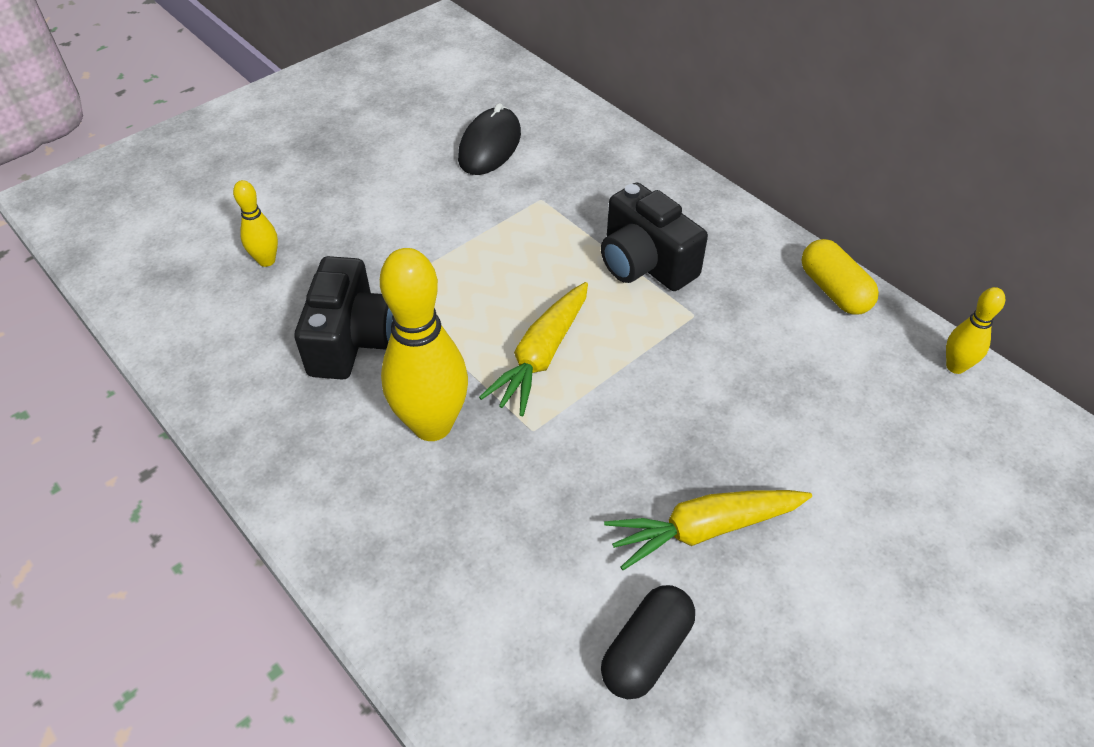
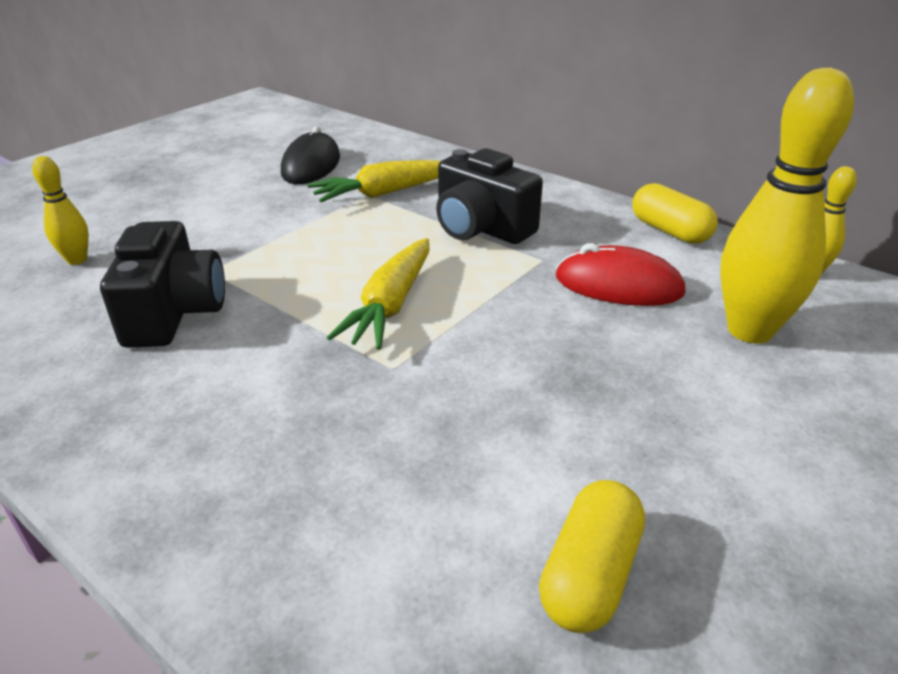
camera: 10 degrees left, 15 degrees down
yellow bowling pin [380,248,468,441] -> yellow bowling pin moved to [720,68,854,343]
black capsule [601,585,695,699] -> yellow capsule [539,480,645,633]
yellow carrot [604,490,812,570] -> yellow carrot moved to [307,160,441,202]
none -> red mouse [556,243,686,306]

